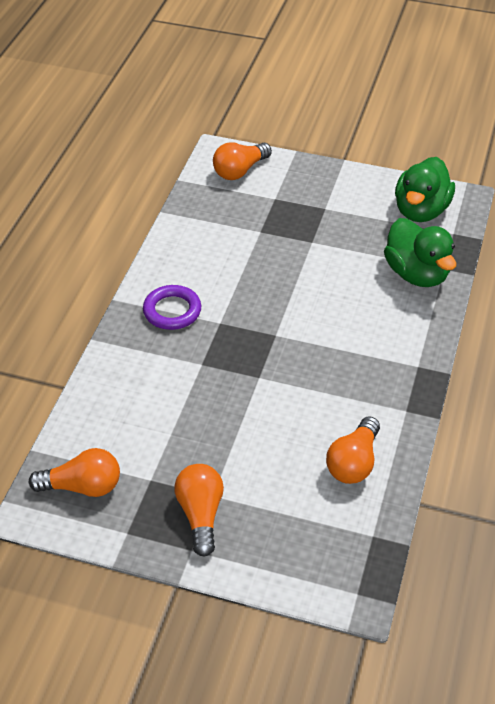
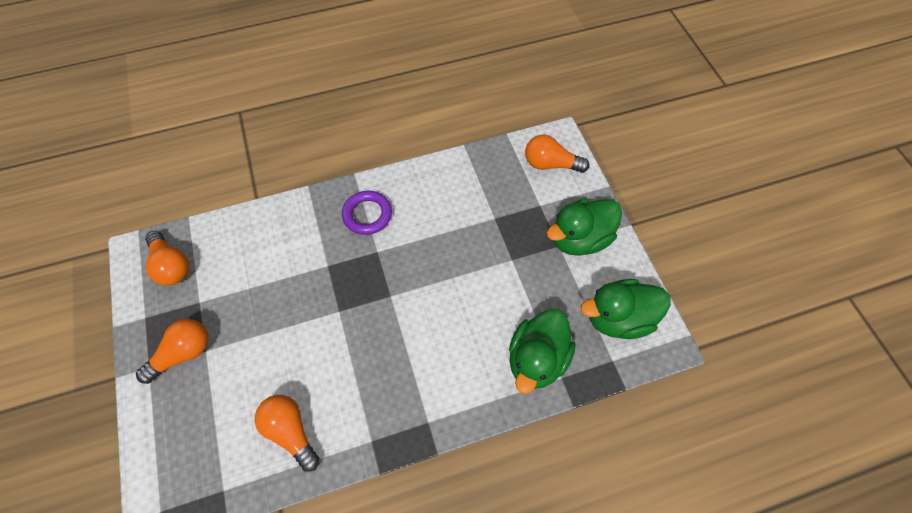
camera: 55 degrees right, 15 degrees up
orange light bulb [326,416,380,484] -> orange light bulb turned 60 degrees clockwise [255,395,320,472]
none -> green duck [547,199,622,256]

